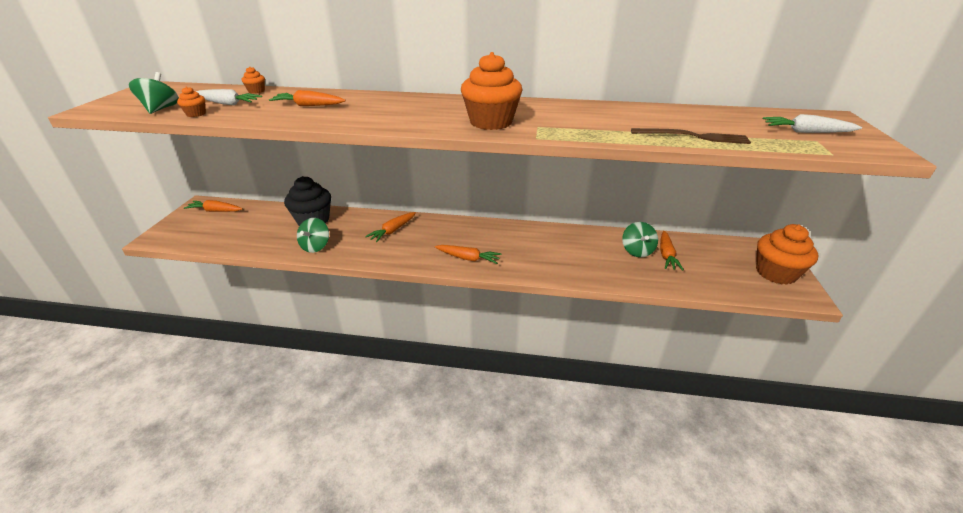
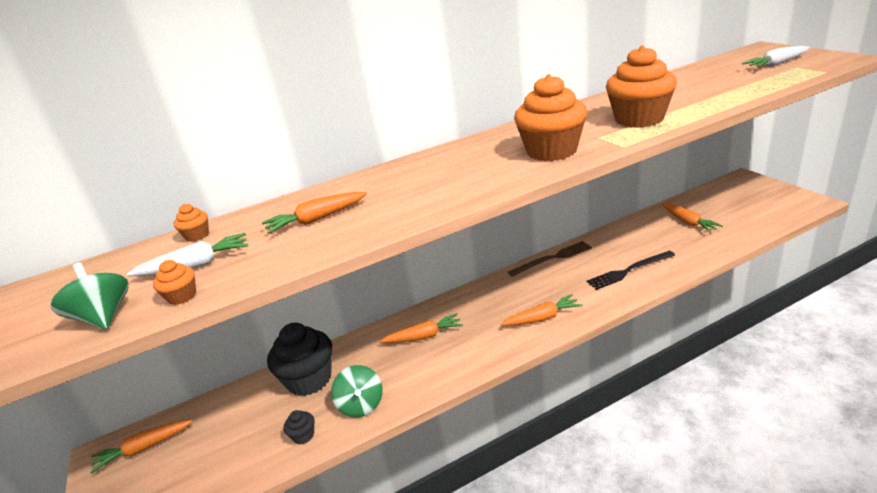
camera: 30 degrees left, 5 degrees down
orange carrot [365,212,416,242] -> orange carrot turned 105 degrees counterclockwise [380,313,463,343]
green spinning top [622,222,658,257] -> none
brown fork [631,128,751,144] -> brown fork moved to [508,241,592,277]
orange cupcake [756,224,818,285] -> orange cupcake moved to [606,45,677,128]
none -> black cupcake [284,410,314,444]
none -> black fork [587,251,675,290]

